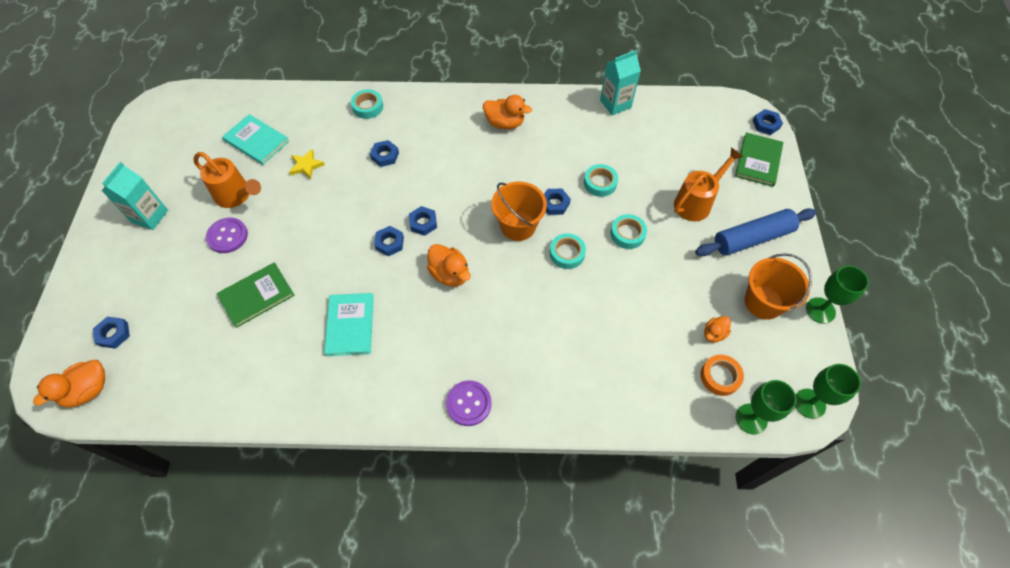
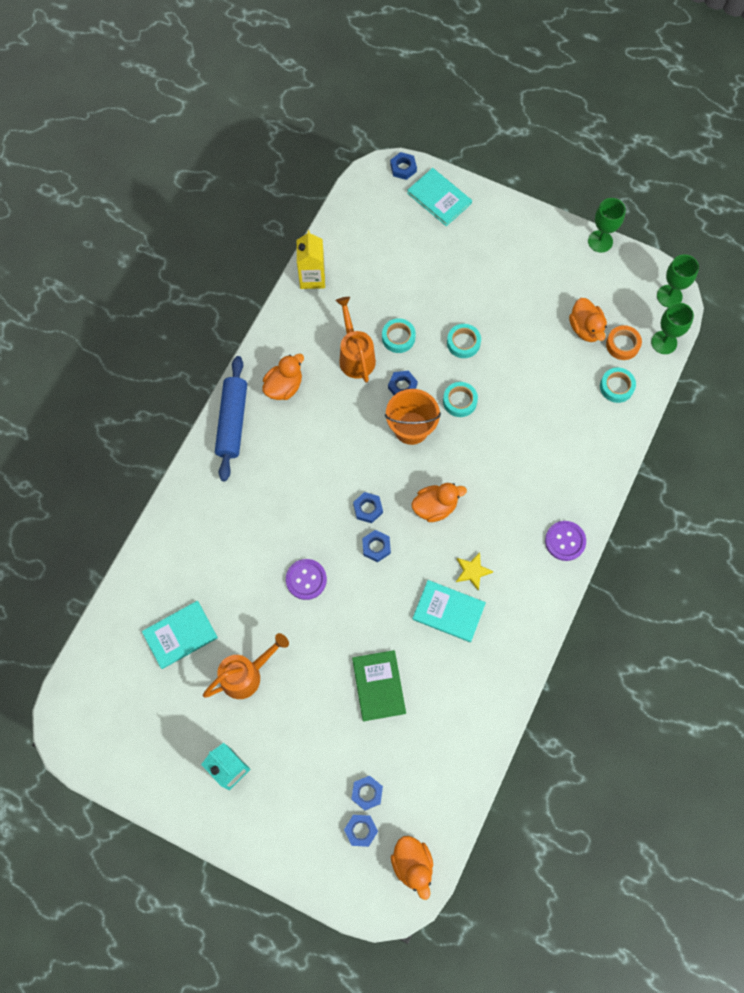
camera: 65 degrees left, 10 degrees up
purple button [206,218,248,253] -> purple button moved to [286,559,327,600]
yellow star [289,149,325,179] -> yellow star moved to [456,553,493,590]
turquoise tape [351,89,383,119] -> turquoise tape moved to [600,368,636,403]
blue nut [370,140,399,167] -> blue nut moved to [351,776,383,810]
turquoise carton [600,50,641,115] -> yellow carton [297,230,325,289]
orange watering can [674,148,743,221] -> orange watering can moved to [335,297,376,383]
blue rolling pin [695,208,817,256] -> blue rolling pin moved to [215,356,247,481]
orange duck [704,316,731,343] -> orange duck [569,298,607,342], size x1.66
green book [735,132,783,187] -> turquoise book [407,168,472,226]
orange bucket [745,253,812,320] -> none

